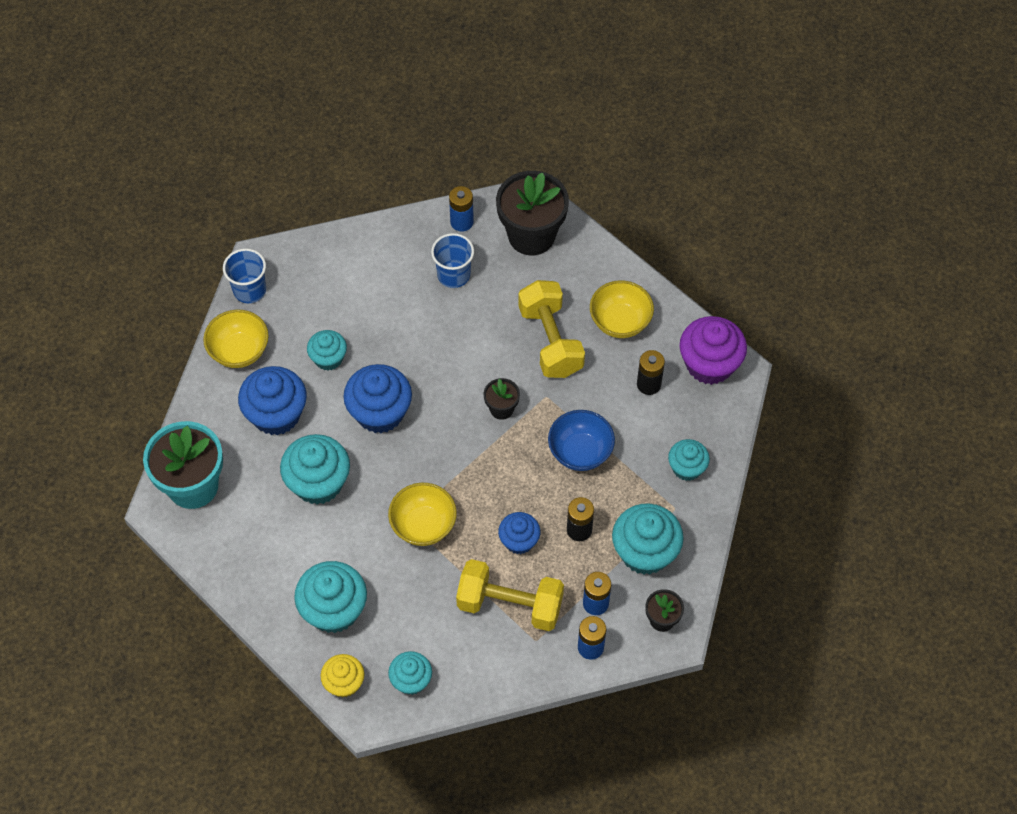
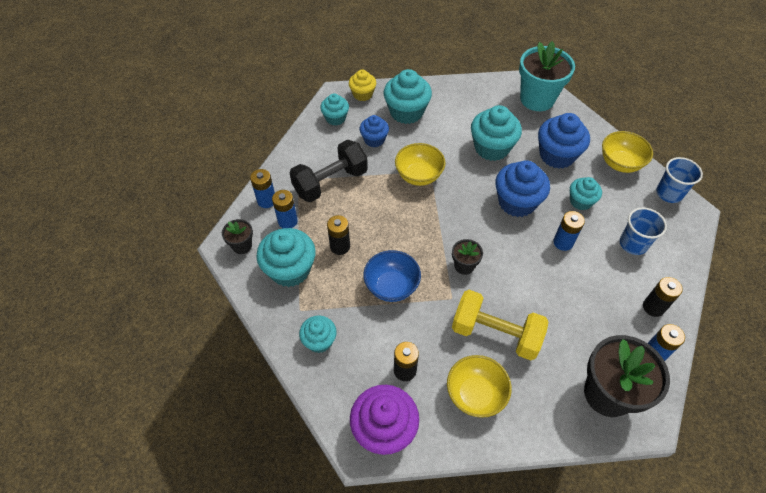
camera: 130 degrees right, 5 degrees down
blue cup [431,233,474,288] -> blue cup moved to [620,207,667,255]
yellow dumbbell [456,559,564,631] -> black dumbbell [290,140,368,203]
blue cupcake [498,512,540,554] -> blue cupcake moved to [359,115,389,147]
none -> blue battery [553,211,585,251]
none -> black battery [643,277,683,317]

